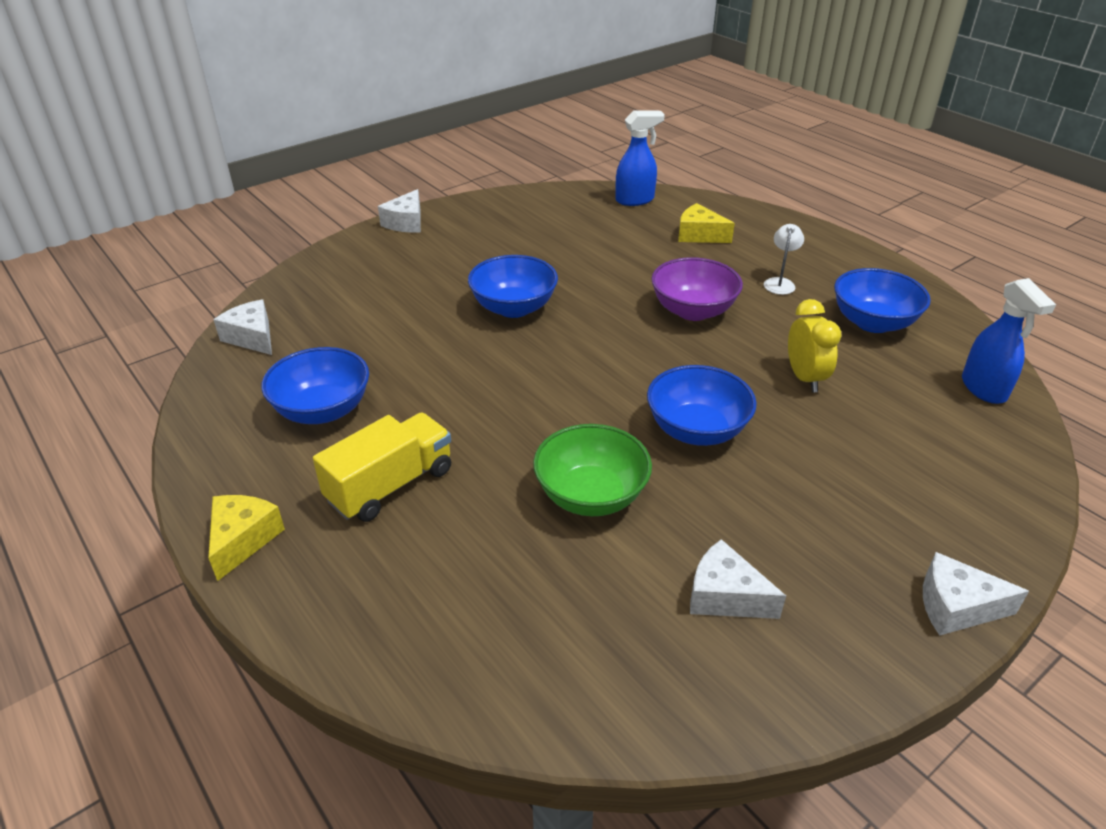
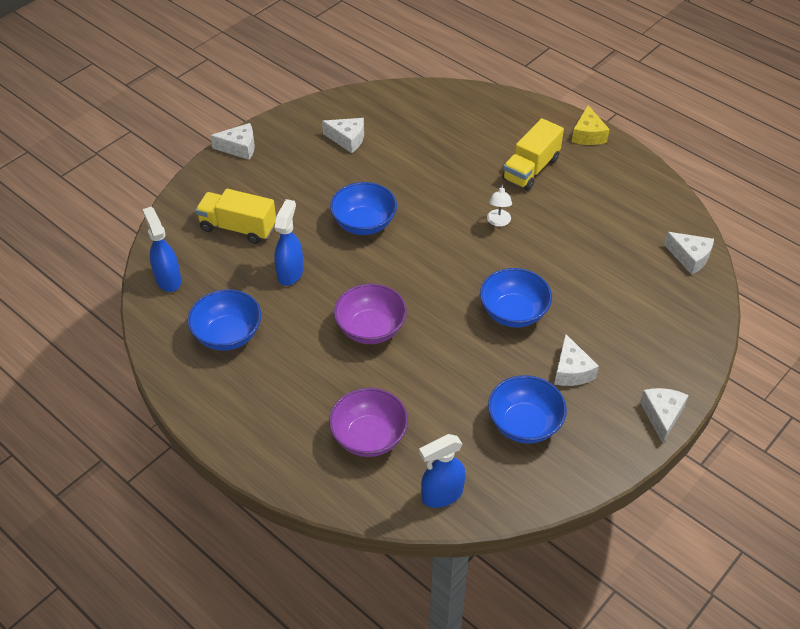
camera: 170 degrees right, 10 degrees up
blue bowl [261,347,369,424] -> blue bowl moved to [488,375,567,443]
green bowl [533,424,652,516] -> none
yellow cheese [678,203,735,243] -> purple bowl [329,388,408,457]
white lamp [764,224,804,295] -> white lamp moved to [487,184,512,227]
yellow clock [788,299,841,392] -> blue spray bottle [274,199,304,286]
none -> yellow truck [195,189,276,244]
none -> white cheese [554,334,599,386]

